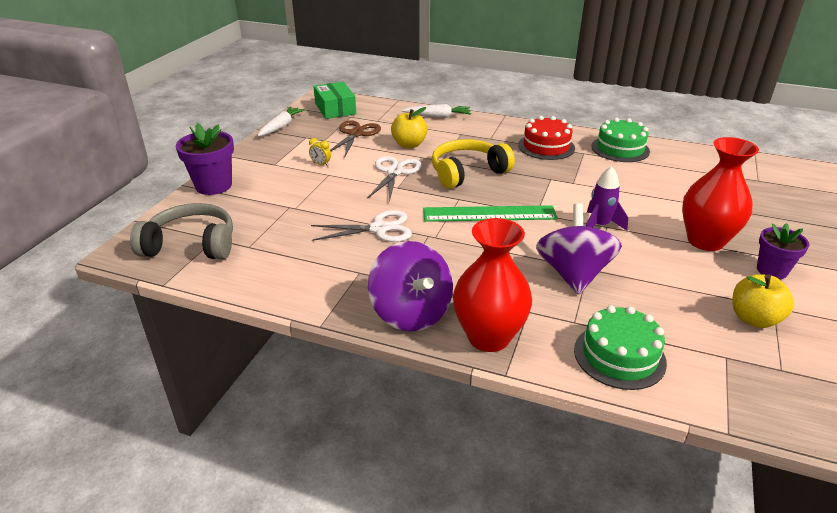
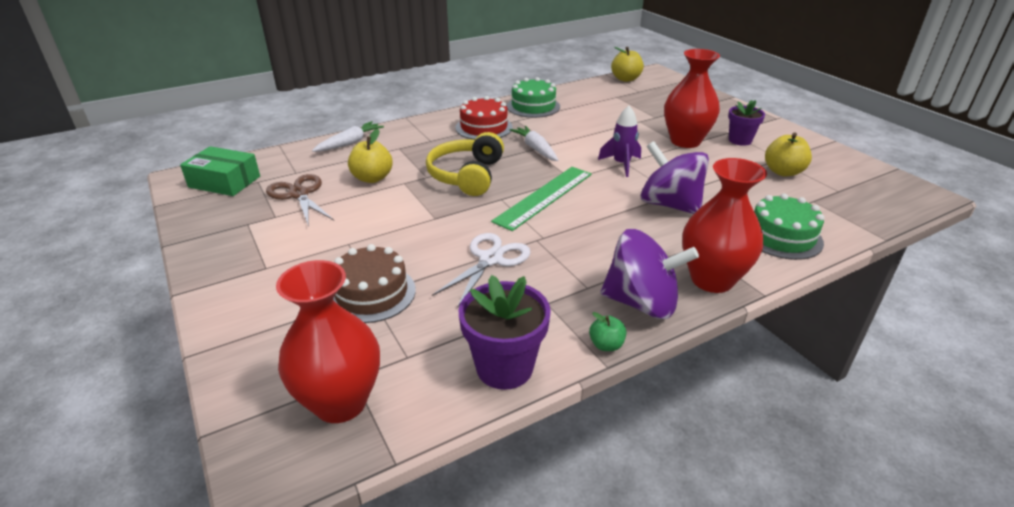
camera: 50 degrees left, 0 degrees up
grey headphones [130,203,233,259] -> red vase [276,260,380,423]
purple flower pot [176,123,234,195] -> purple flower pot moved to [459,275,551,390]
white carrot [257,107,305,136] -> white carrot moved to [509,126,558,161]
yellow clock [309,138,331,167] -> none
white scissors [368,156,422,202] -> none
none -> brown cake [333,244,416,323]
none -> green apple [589,312,626,351]
none -> yellow apple [611,47,644,82]

